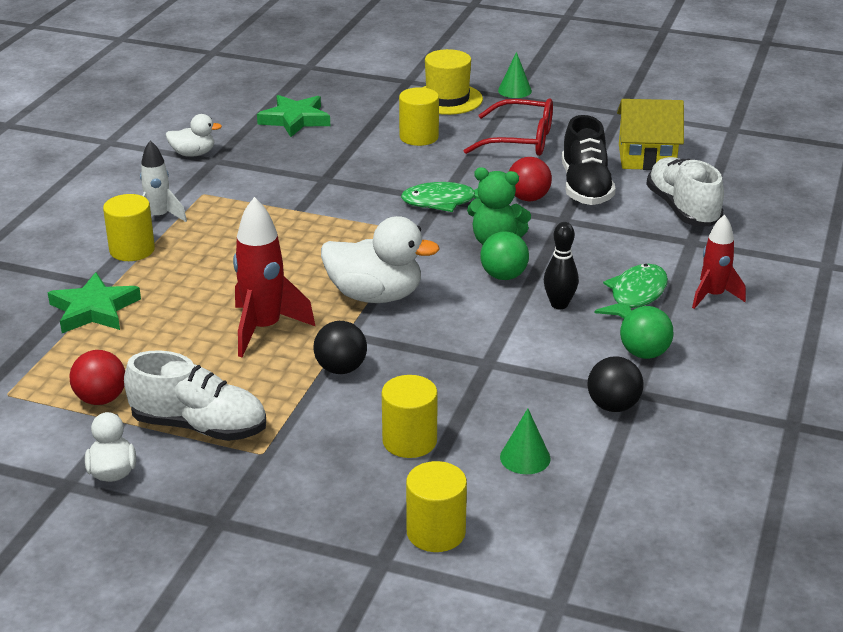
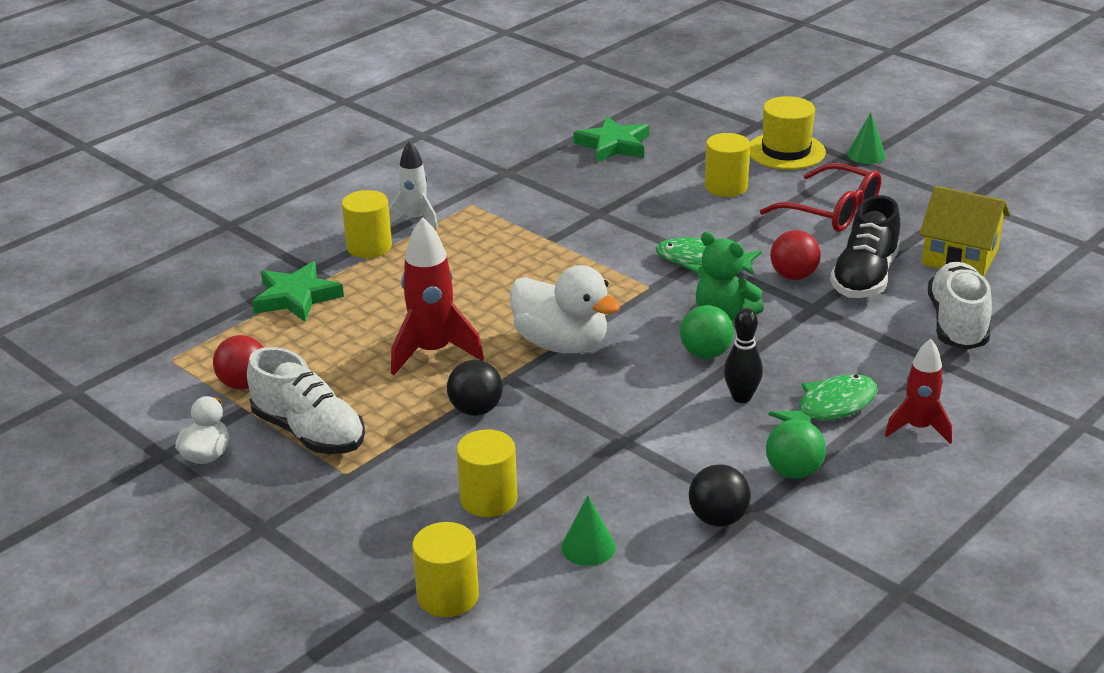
camera: 25 degrees right, 0 degrees up
white duck [165,114,222,157] -> none

